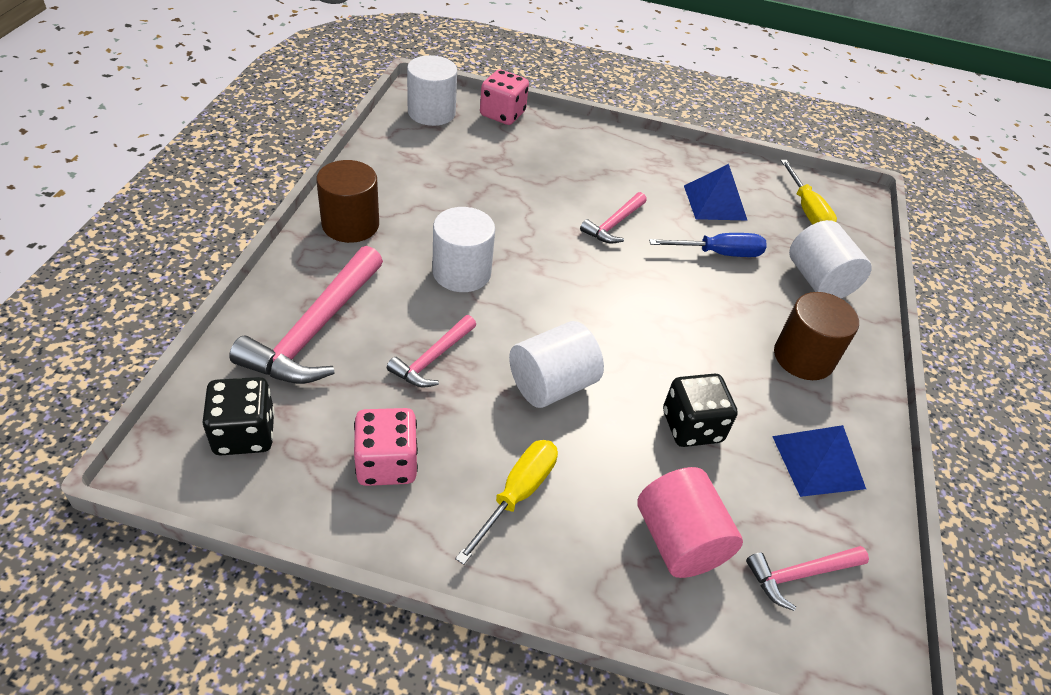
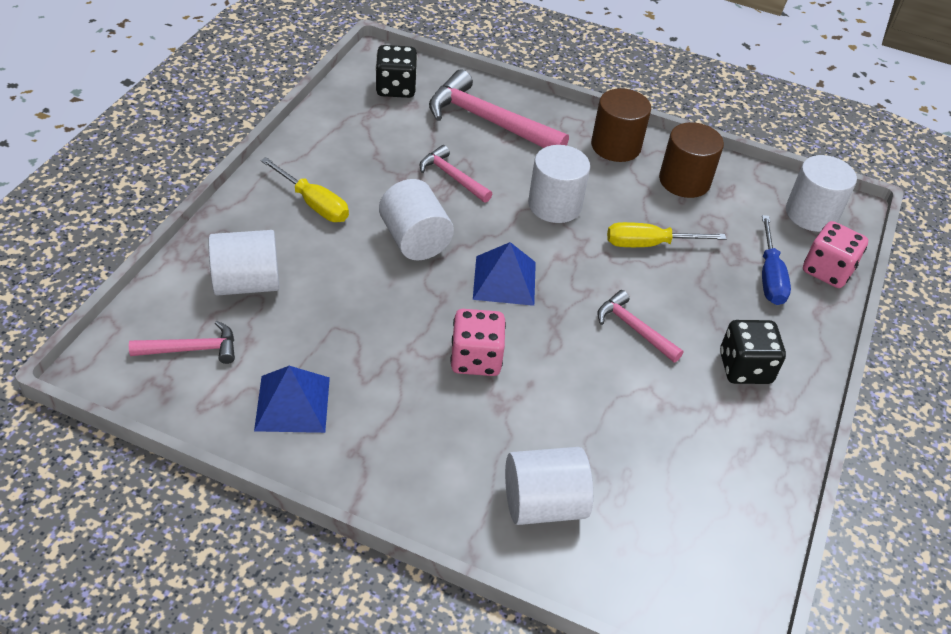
camera: 100 degrees right, 0 degrees up
pink dice [354,408,418,486] -> pink dice moved to [450,309,506,376]
pink cylinder [637,467,743,578] -> white cylinder [208,230,279,296]
blue screwdriver [649,233,767,257] -> blue screwdriver moved to [762,215,791,305]
black dice [663,374,738,447] -> black dice moved to [720,320,786,384]
blue pyramid [684,164,748,221] -> blue pyramid moved to [473,242,536,306]
pink hammer [746,546,869,611] -> pink hammer turned 90 degrees clockwise [129,321,235,364]
brown cylinder [774,292,859,380] -> brown cylinder moved to [659,122,724,198]
yellow screwdriver [780,160,837,225] -> yellow screwdriver moved to [607,222,726,247]

